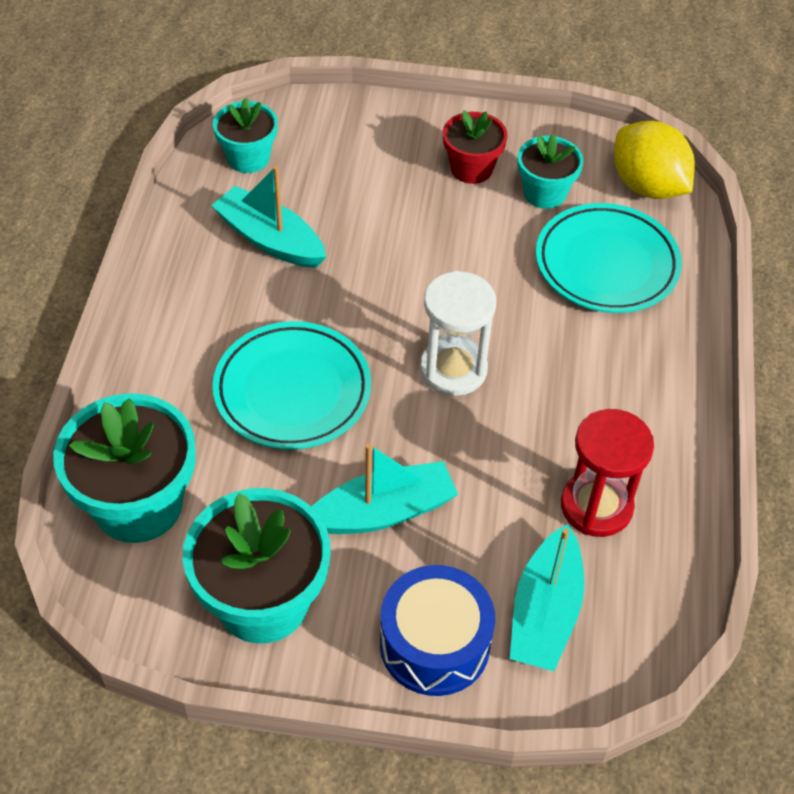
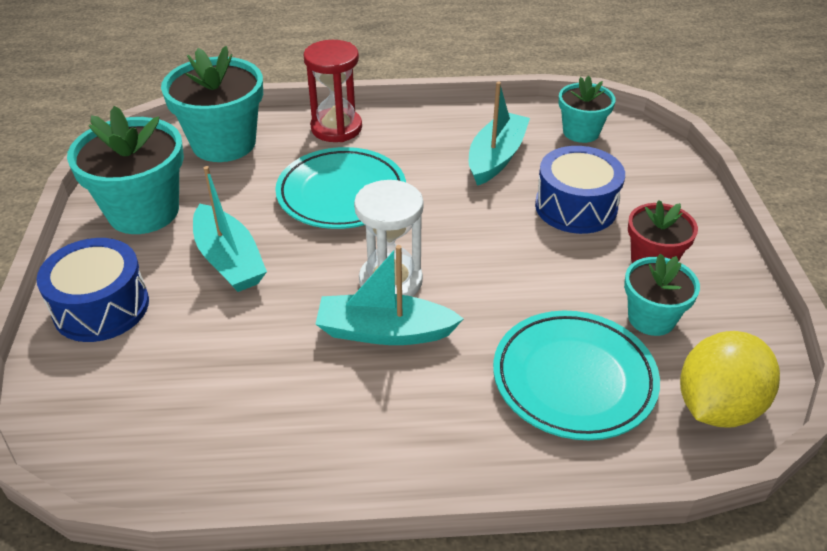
camera: 80 degrees right, 10 degrees down
turquoise boat [510,524,585,671] -> turquoise boat moved to [316,245,464,345]
red hourglass [561,409,654,537] -> red hourglass moved to [303,40,362,142]
none -> blue drum [535,146,625,234]

